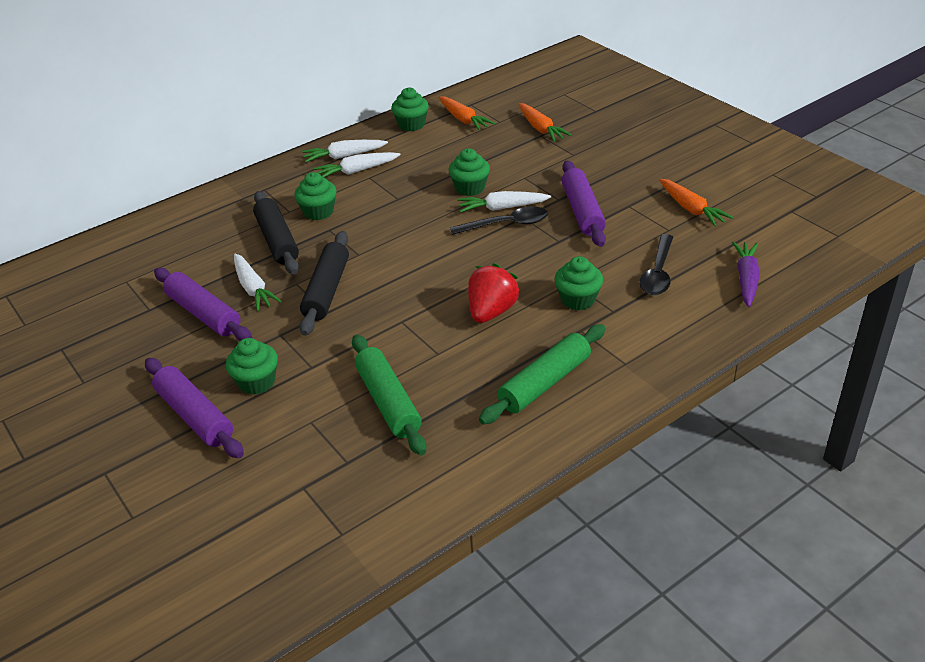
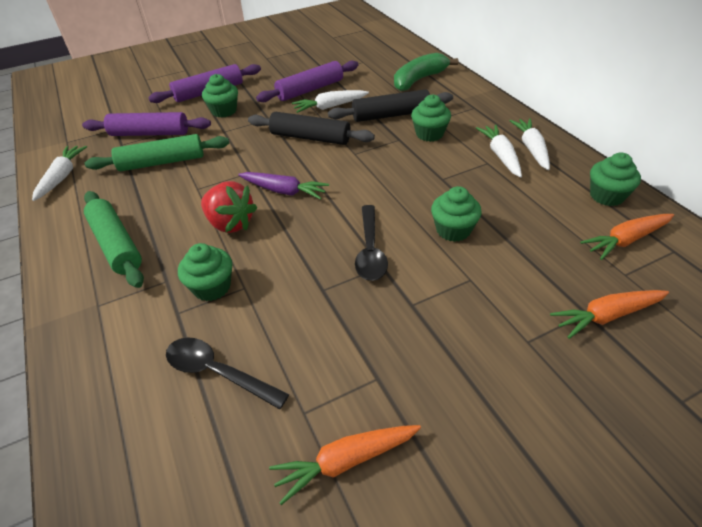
camera: 100 degrees right, 5 degrees up
white carrot [458,191,551,213] -> white carrot moved to [32,146,87,201]
purple rolling pin [562,161,606,247] -> purple rolling pin moved to [82,112,211,136]
purple carrot [732,241,760,307] -> purple carrot moved to [238,172,329,199]
none -> green banana [394,53,459,91]

